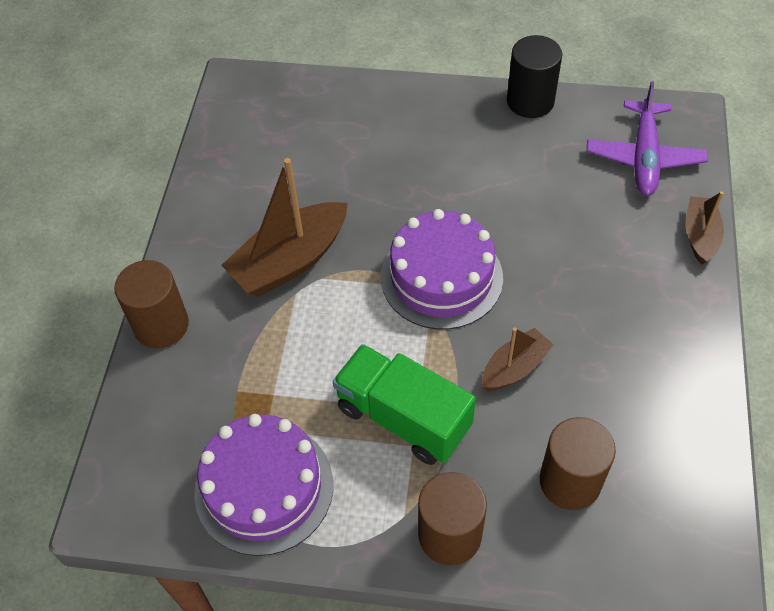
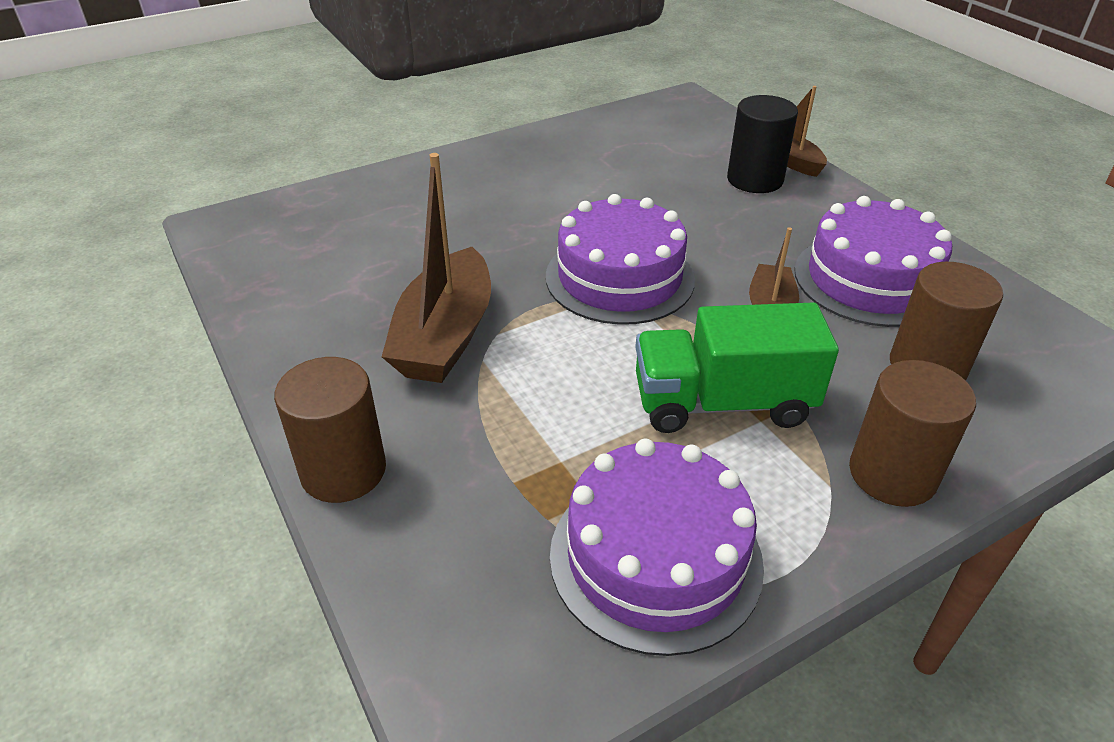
camera: 40 degrees left, 15 degrees down
black cylinder [507,35,562,118] -> black cylinder moved to [727,95,798,193]
purple plane [587,81,708,196] -> none
none -> purple cake [794,196,952,327]

